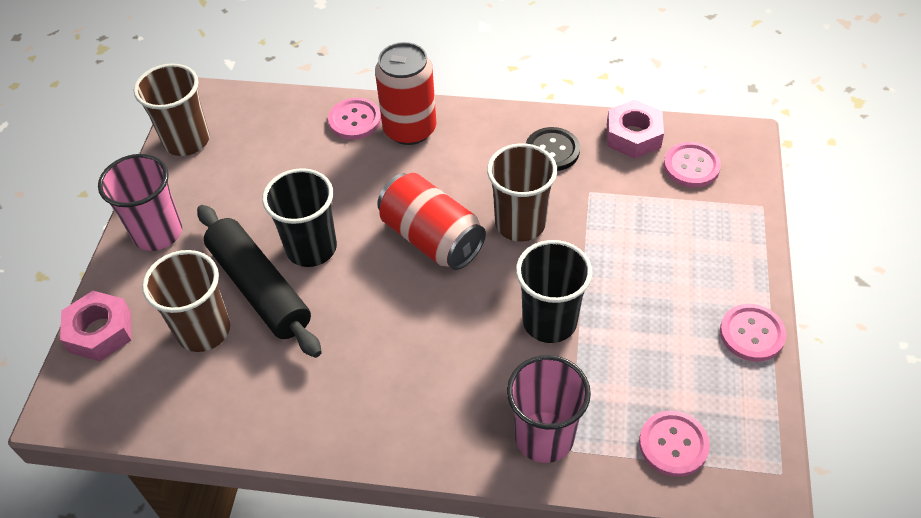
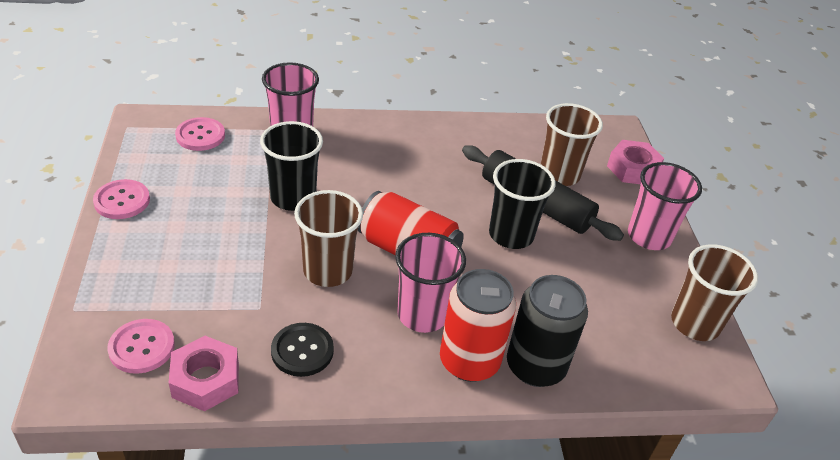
camera: 160 degrees right, 10 degrees down
pink button [328,98,381,140] -> black can [507,275,588,387]
none -> pink cup [395,233,466,333]

